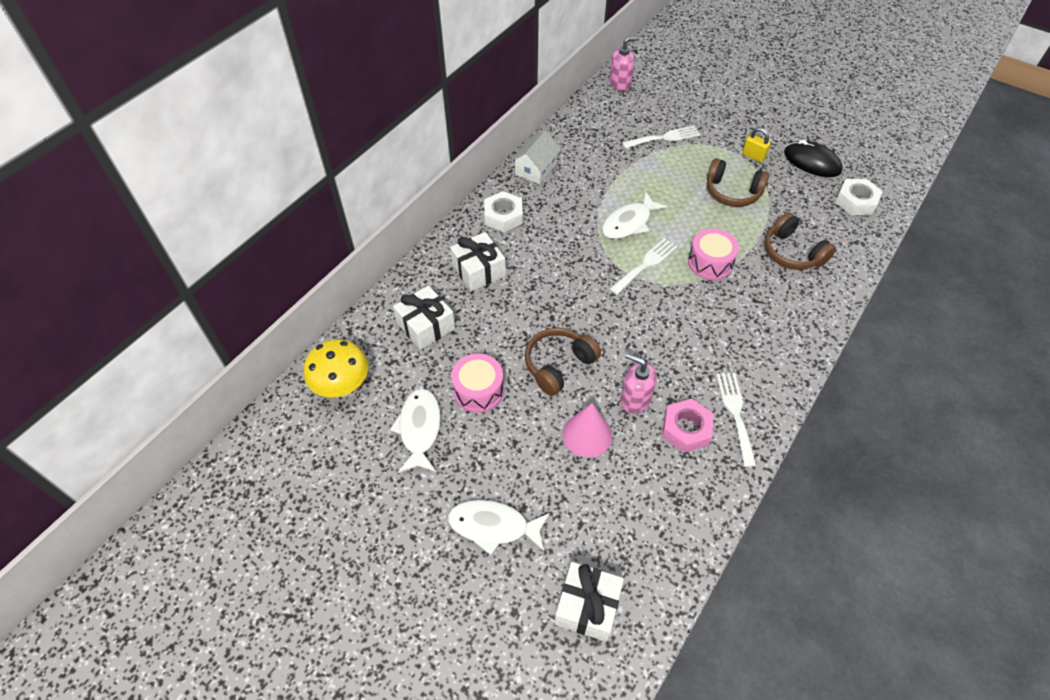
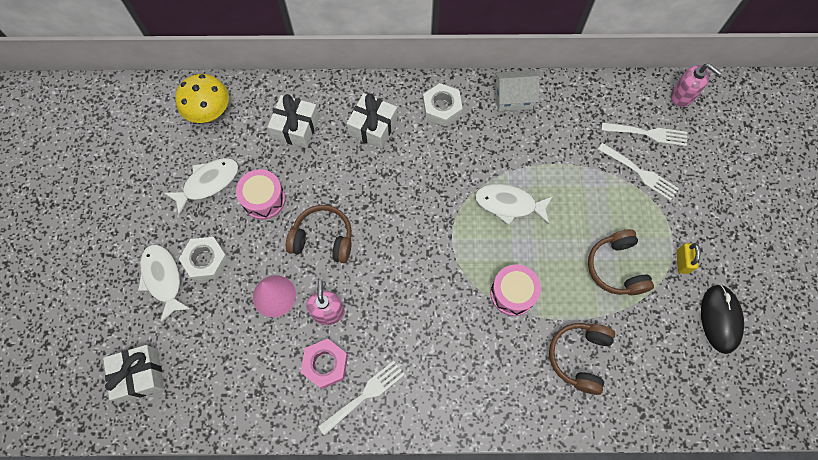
camera: 55 degrees right, 15 degrees up
white fork [609,238,678,295] -> white fork moved to [601,122,687,146]
white nut [835,179,883,215] -> white nut moved to [179,237,229,281]

